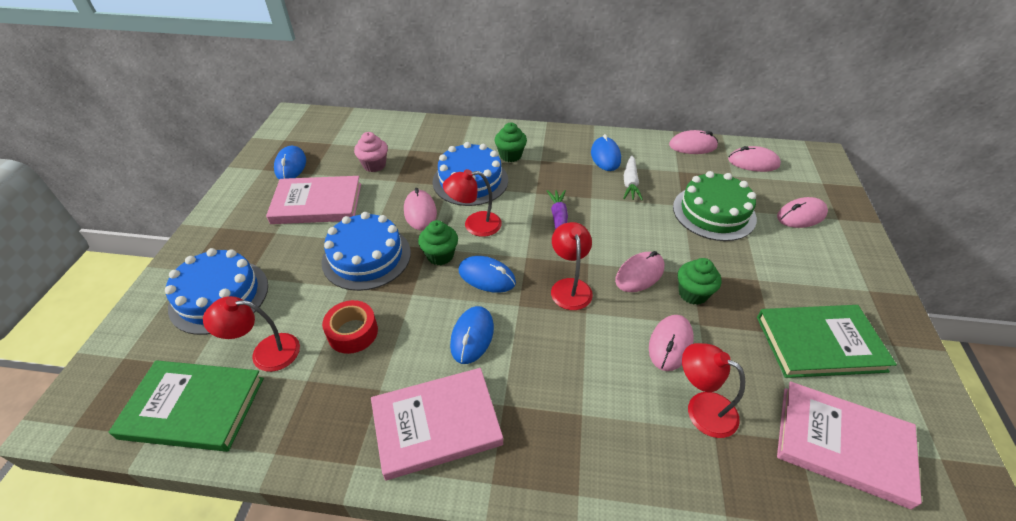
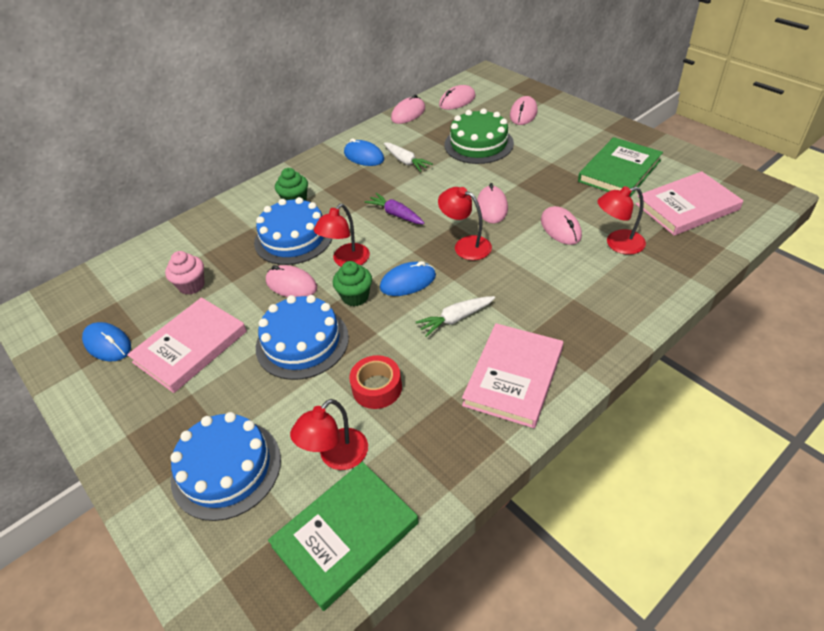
camera: 45 degrees left, 0 degrees up
blue mouse [450,306,494,364] -> white carrot [416,296,495,337]
green cupcake [678,258,721,305] -> none

